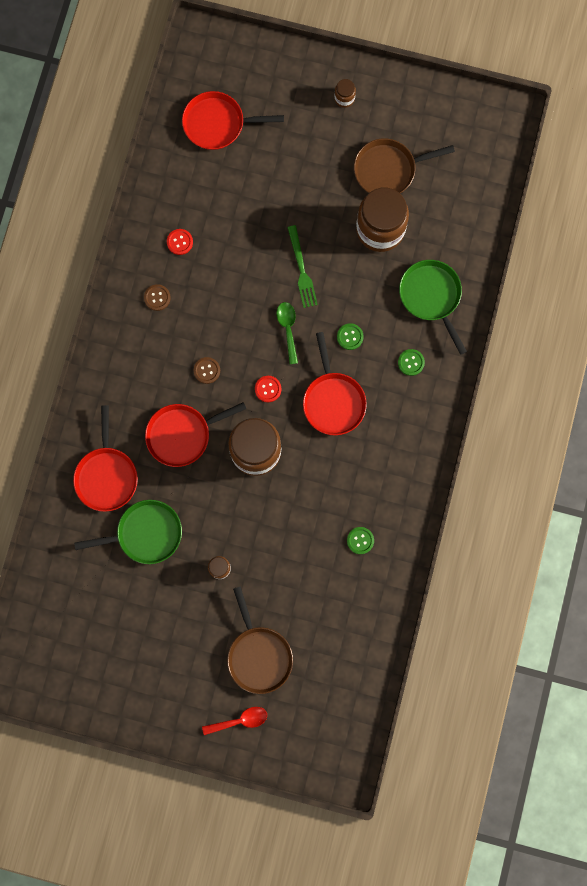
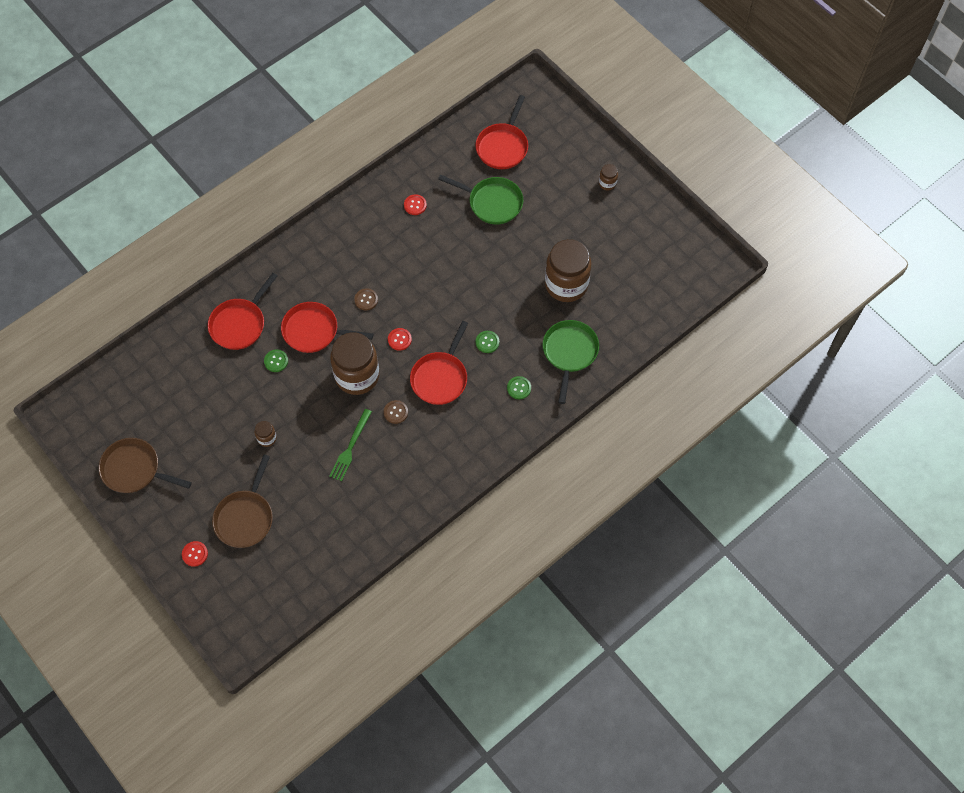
camera: 35 degrees right, 15 degrees down
green pan [74,500,182,564] -> green pan moved to [438,174,523,224]
brown button [144,284,171,311] -> brown button moved to [384,400,408,424]
red pan [182,91,284,150] -> red pan turned 105 degrees counterclockwise [475,95,528,169]
red spoon [202,707,267,735] -> red button [182,541,208,567]
green spoon [276,302,298,364] -> none
green fork [287,225,318,308] -> green fork moved to [329,409,372,481]
green button [347,527,374,554] -> green button moved to [264,349,288,372]
brown pan [354,138,455,193] -> brown pan moved to [99,438,192,493]

